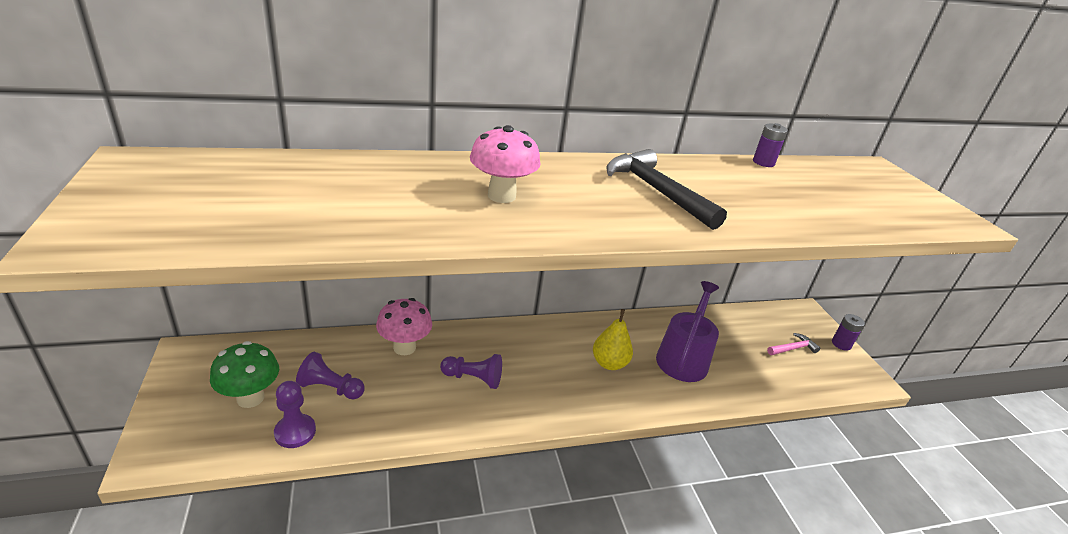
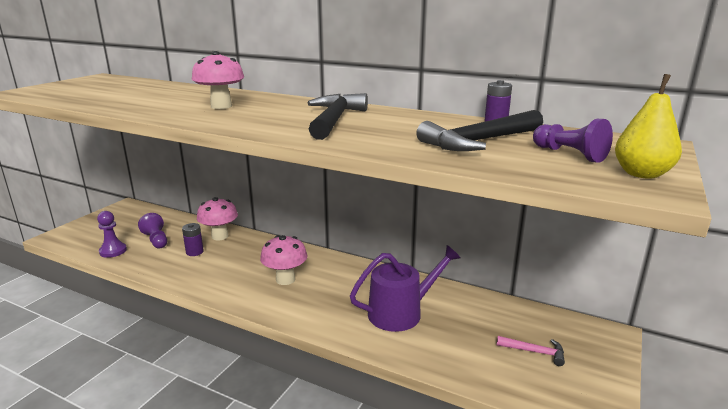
camera: 45 degrees right, 10 degrees down
green mushroom [210,341,279,408] -> none
purple pawn [440,354,502,389] -> purple pawn moved to [533,119,613,163]
yellow pear [593,309,633,370] -> yellow pear moved to [615,74,682,179]
purple battery [832,314,865,351] -> purple battery moved to [182,223,204,256]
none -> pink mushroom [260,235,307,285]
none -> black hammer [417,110,543,151]

